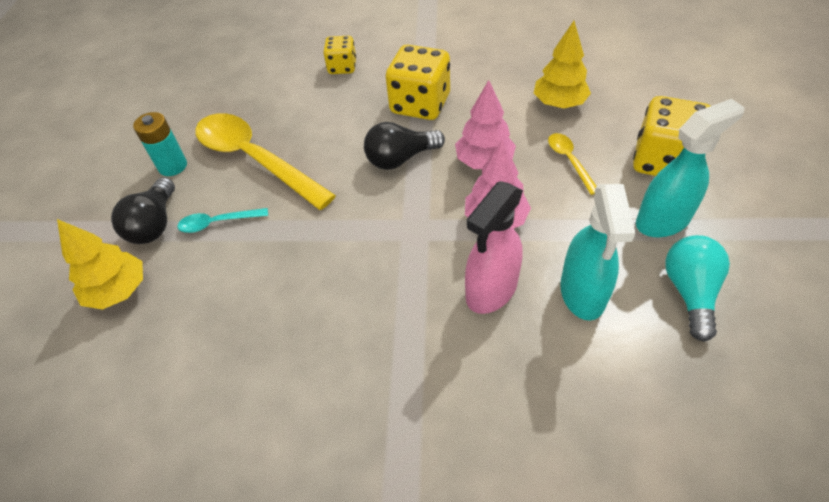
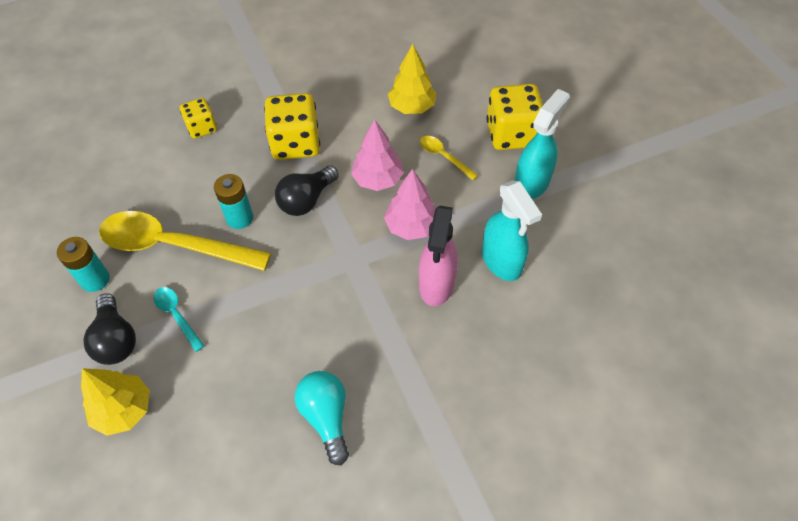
camera: 30 degrees left, 5 degrees up
turquoise spoon [177,208,268,233] -> turquoise spoon turned 90 degrees clockwise [153,287,204,352]
turquoise light bulb [665,235,730,342] -> turquoise light bulb moved to [295,371,349,465]
none -> turquoise battery [214,174,253,229]

